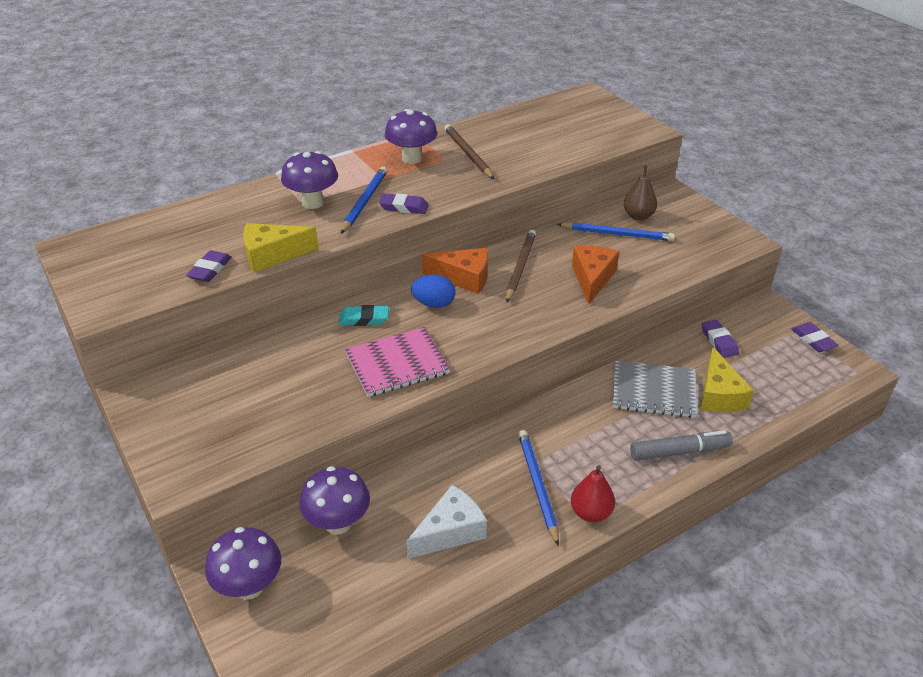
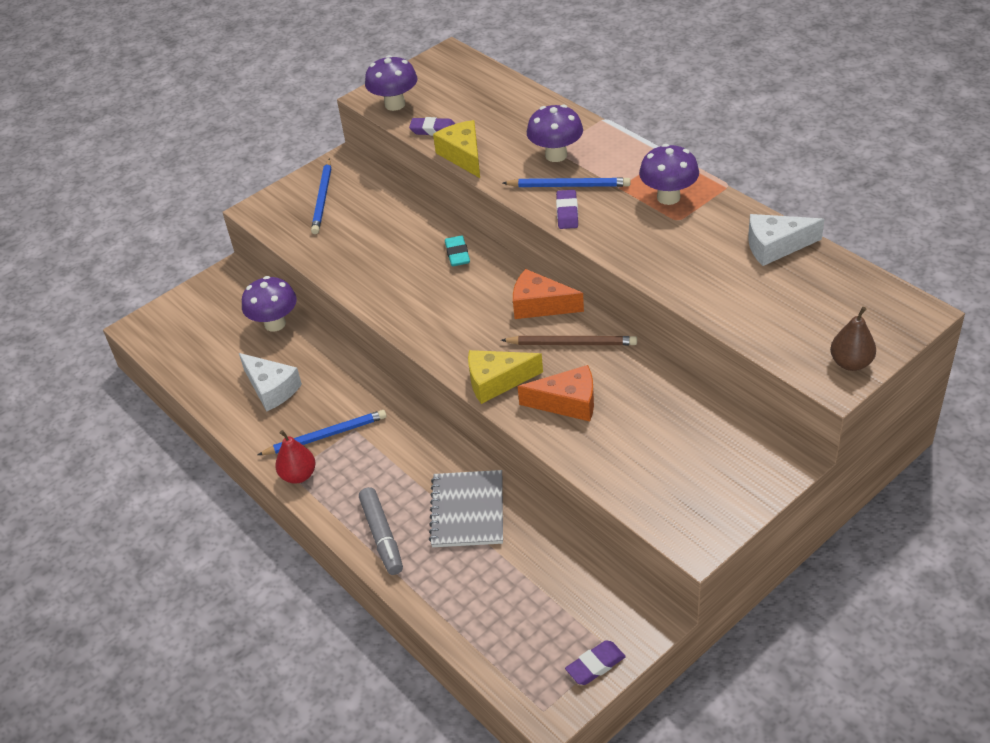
camera: 85 degrees right, 5 degrees up
purple mushroom [205,527,281,600] -> purple mushroom moved to [365,55,417,111]
pink notebook [345,327,451,397] -> none
blue egg [411,274,455,308] -> none
orange cheese [422,248,488,294] -> orange cheese turned 105 degrees clockwise [513,269,584,319]
brown pencil [444,124,494,179] -> none
blue pencil [557,222,675,241] -> blue pencil moved to [311,158,331,234]
brown pear [624,166,657,220] -> brown pear moved to [830,307,876,371]
yellow cheese [700,347,754,412] -> yellow cheese moved to [468,350,543,404]
purple eraser [702,320,739,358] -> none
none -> white cheese [748,214,824,266]

